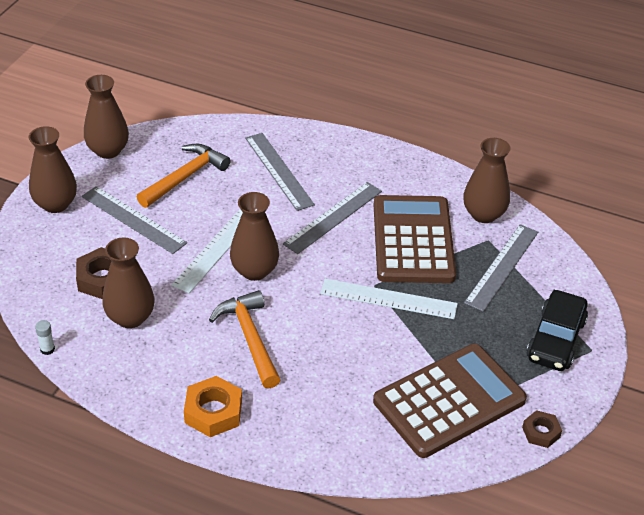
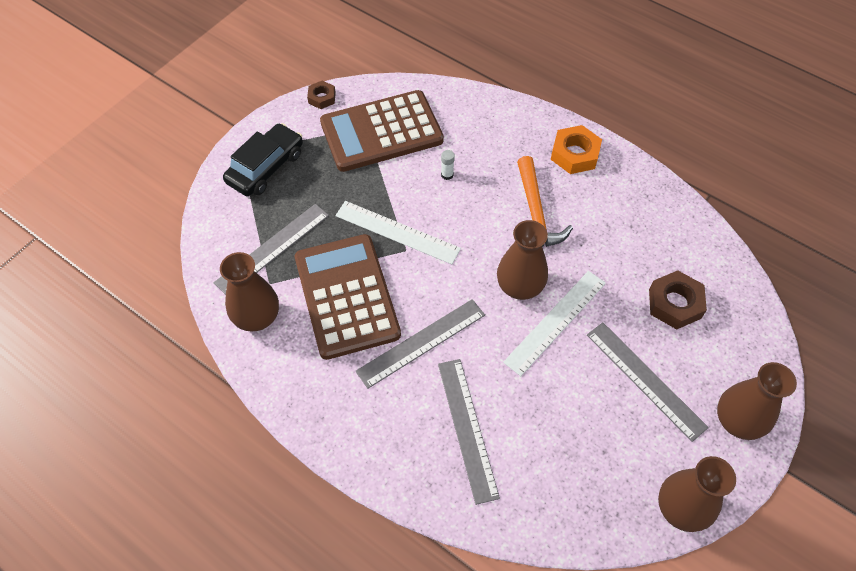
camera: 165 degrees left, 15 degrees up
white glue stick [35,320,55,355] -> white glue stick moved to [441,150,455,180]
brown vase [102,238,154,328] -> none
orange hammer [137,144,231,208] -> none
brown calculator [374,195,456,283] -> brown calculator turned 150 degrees clockwise [295,234,401,360]

